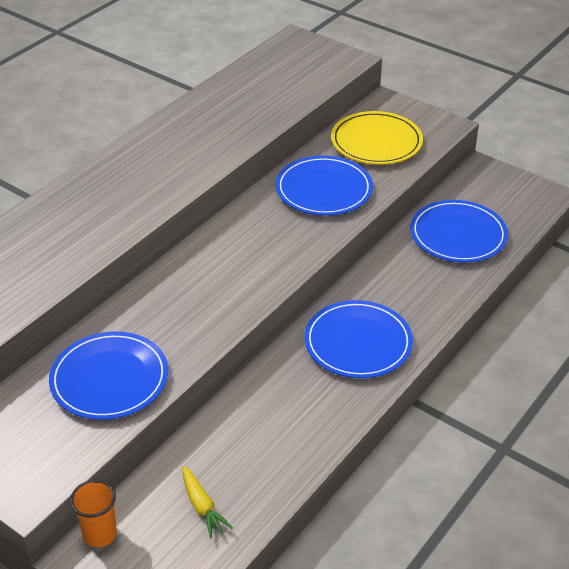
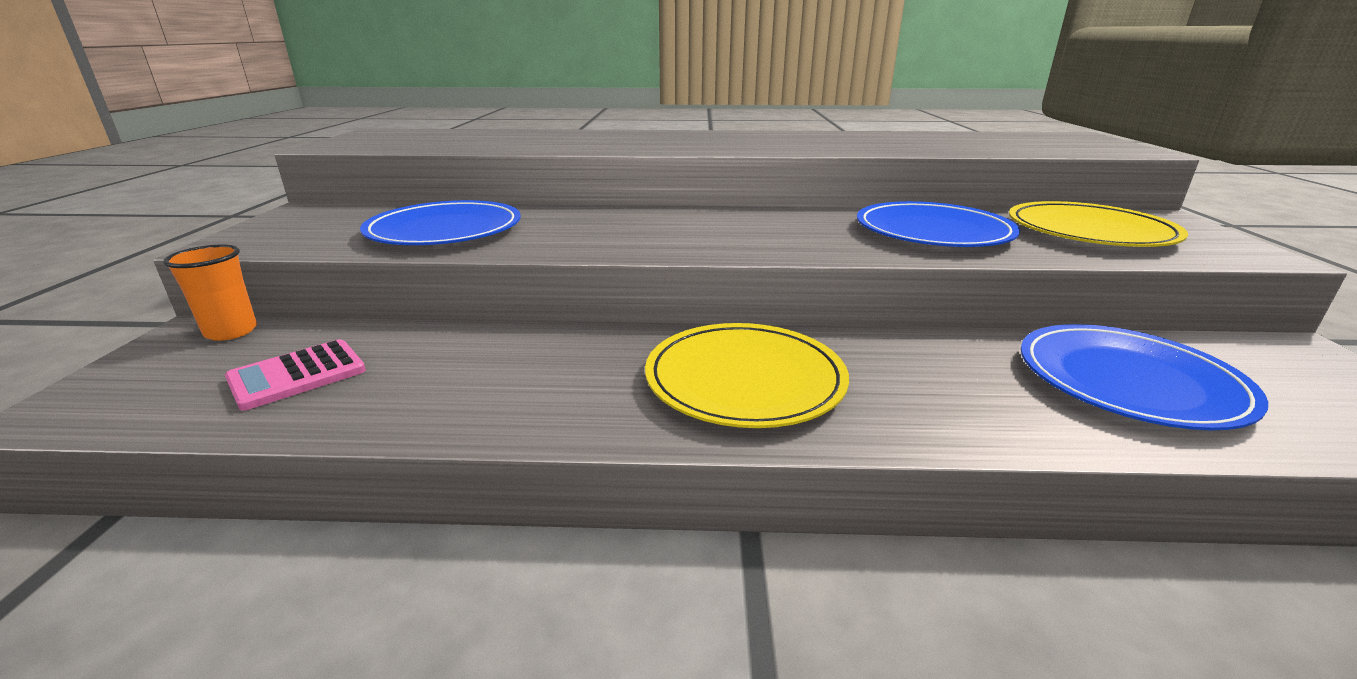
camera: 55 degrees right, 15 degrees down
yellow carrot [183,466,233,538] -> pink calculator [225,339,366,411]
blue plate [304,300,413,378] -> yellow plate [645,323,849,428]

